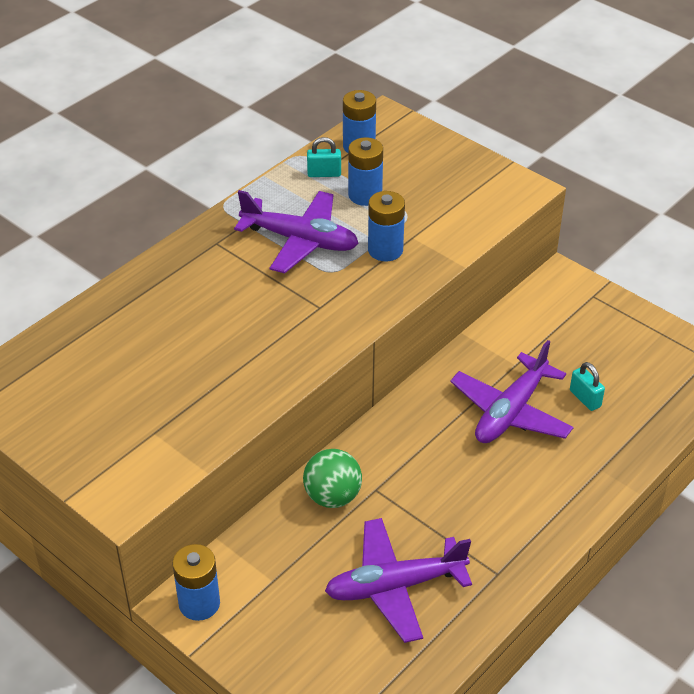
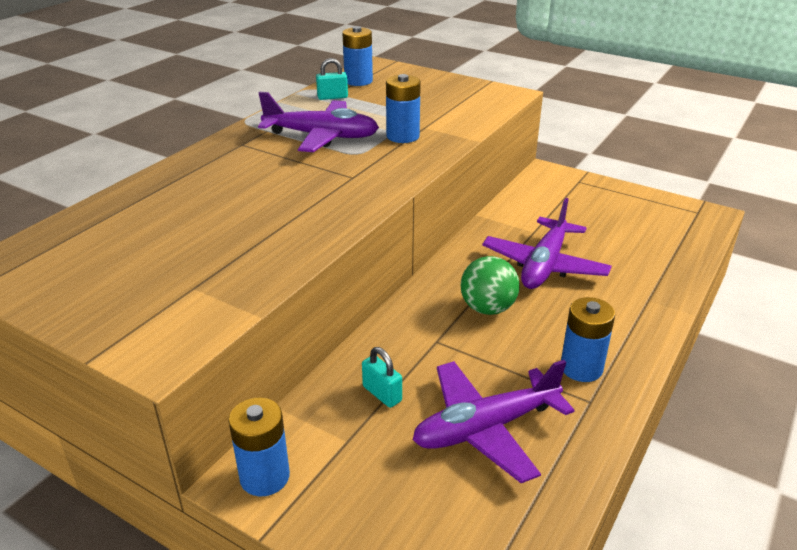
camera: 10 degrees left, 10 degrees down
green ball [303,449,362,508] -> green ball moved to [461,256,520,315]
blue battery [348,137,383,206] -> blue battery moved to [561,297,615,382]
turquoise padlock [570,362,605,411] -> turquoise padlock moved to [362,347,402,408]

